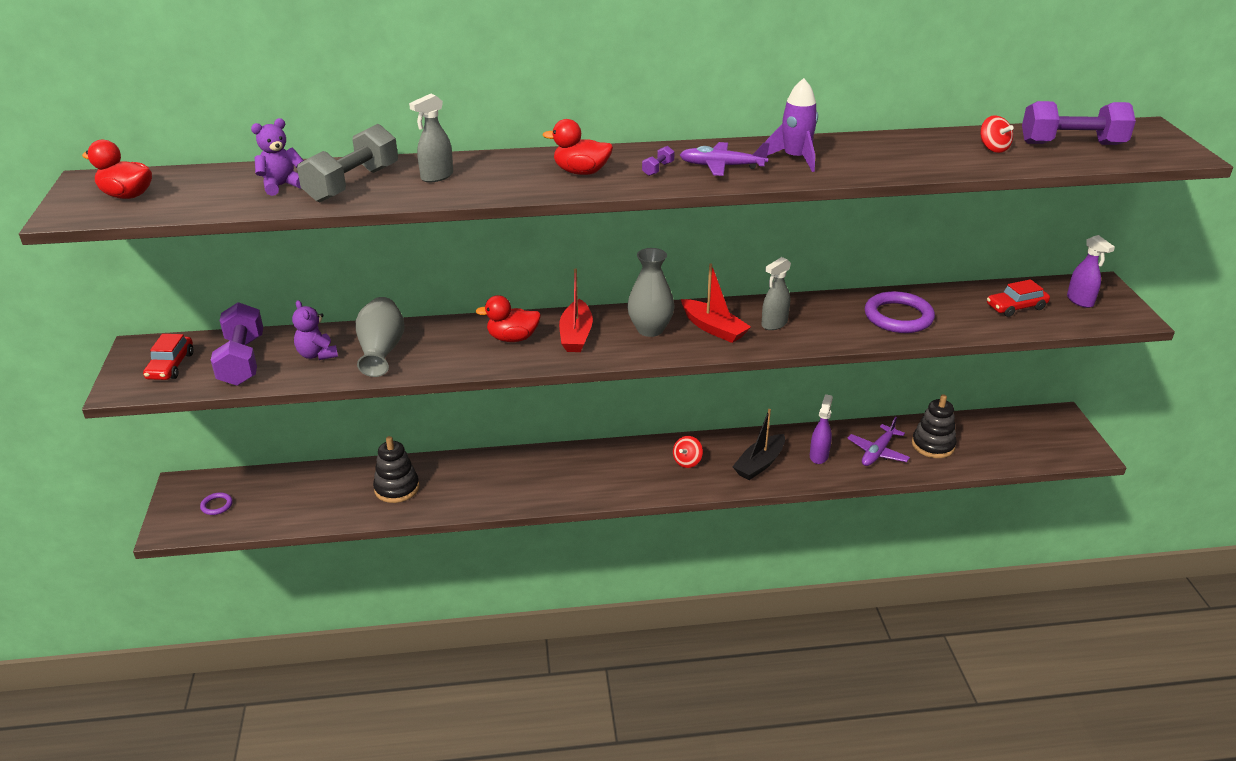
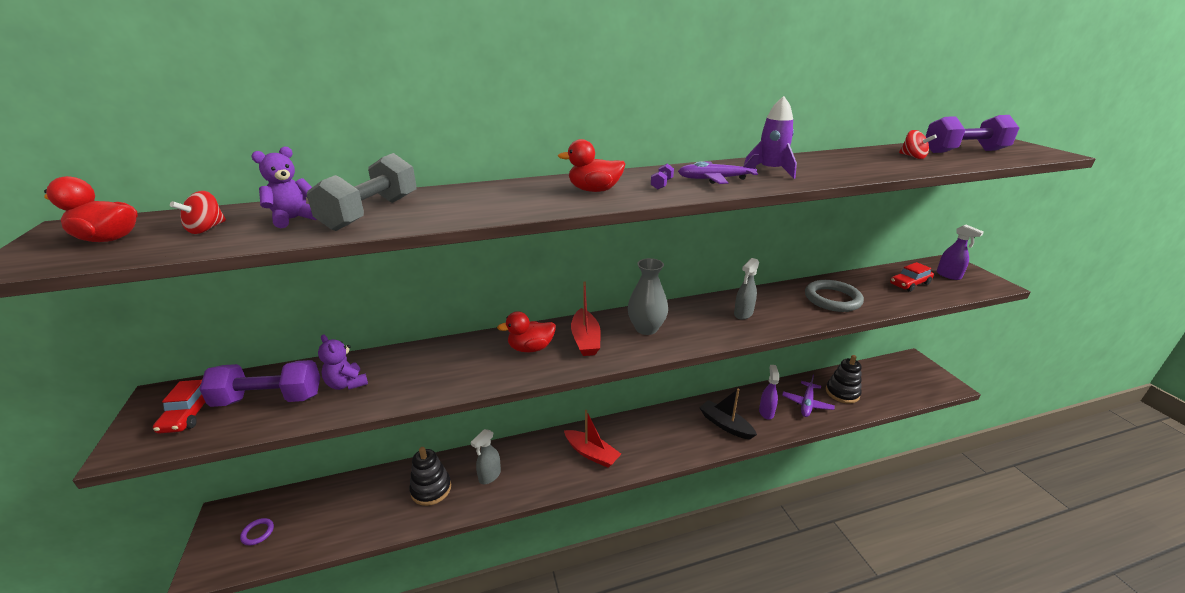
camera: 10 degrees left, 5 degrees down
purple dumbbell [211,302,263,386] -> purple dumbbell turned 75 degrees counterclockwise [200,360,320,407]
grey vase [355,297,404,377] -> none
grey spray bottle [409,94,453,182] -> grey spray bottle moved to [471,429,501,484]
red spinning top [673,436,703,468] -> red spinning top moved to [170,191,226,234]
red boat [681,264,751,343] -> red boat moved to [564,410,621,468]
black boat [732,409,785,480] -> black boat turned 105 degrees clockwise [699,388,757,440]
purple ring [865,291,935,333] -> grey ring [805,280,864,312]

